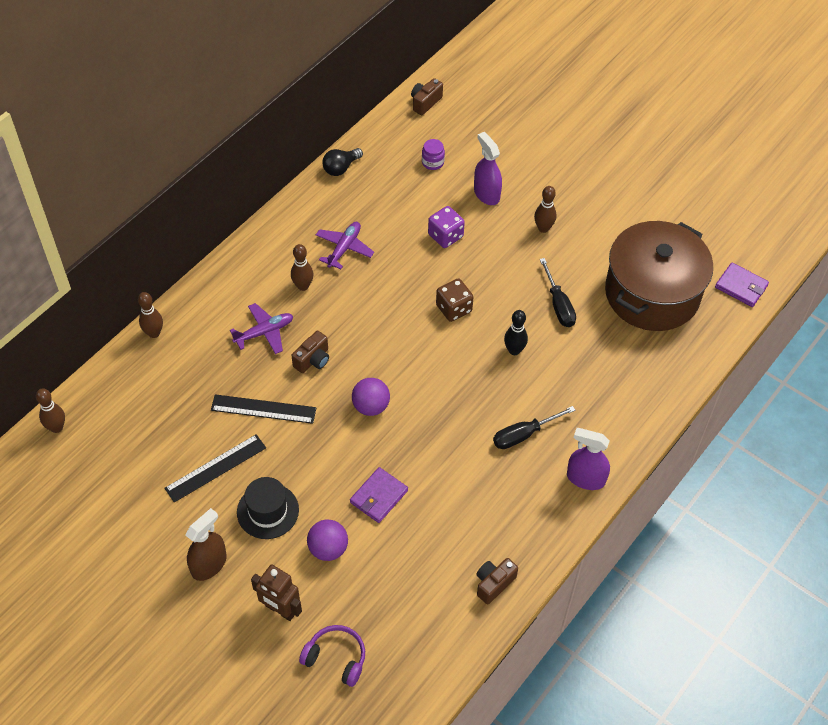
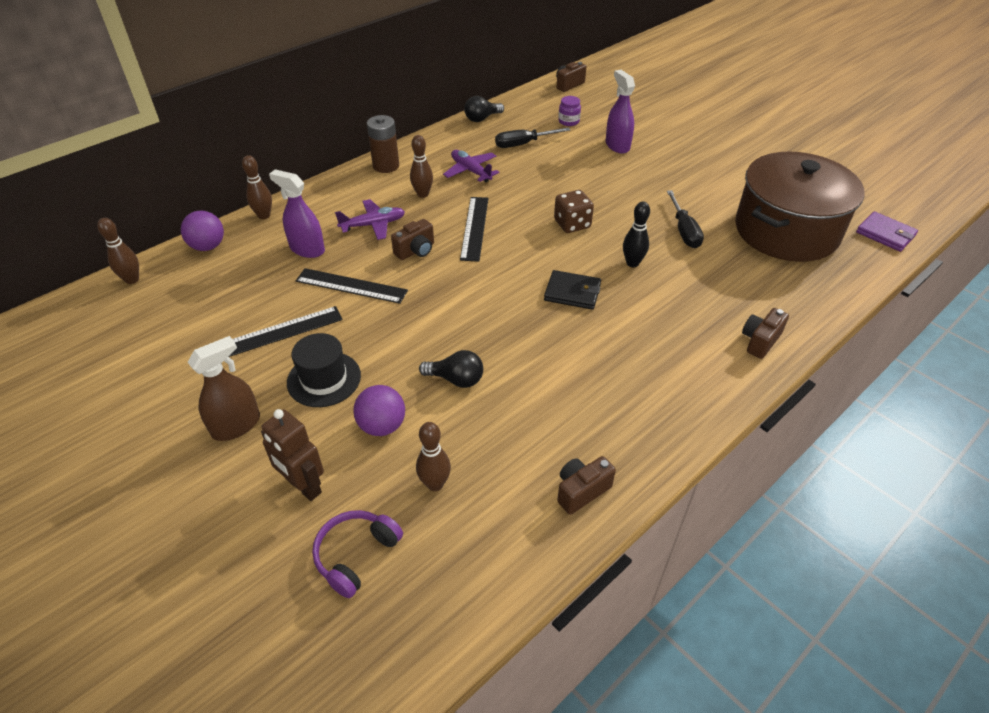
camera: 10 degrees right, 10 degrees down
purple headphones [299,625,365,687] -> purple headphones turned 90 degrees counterclockwise [312,510,403,598]
purple plane [316,222,374,269] -> purple plane turned 75 degrees counterclockwise [443,150,499,182]
purple wallet [350,467,408,523] -> black light bulb [419,350,483,388]
purple ball [352,378,390,416] -> purple ball moved to [181,210,224,251]
purple dice [428,206,465,248] -> none
black screwdriver [493,406,575,449] -> black screwdriver moved to [495,127,570,148]
brown bowling pin [534,186,557,233] -> brown bowling pin moved to [416,422,451,491]
purple spray bottle [567,428,610,490] -> purple spray bottle moved to [269,169,325,258]
none -> brown battery [367,115,399,173]
none -> black ruler [460,197,488,262]
none -> black wallet [544,270,601,310]
none -> brown camera [742,308,789,359]

